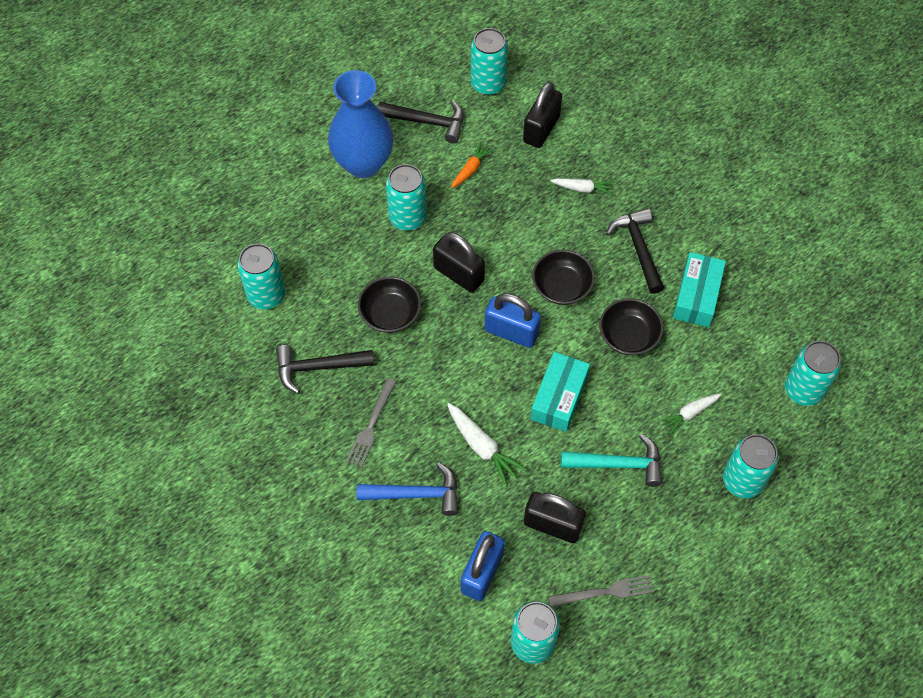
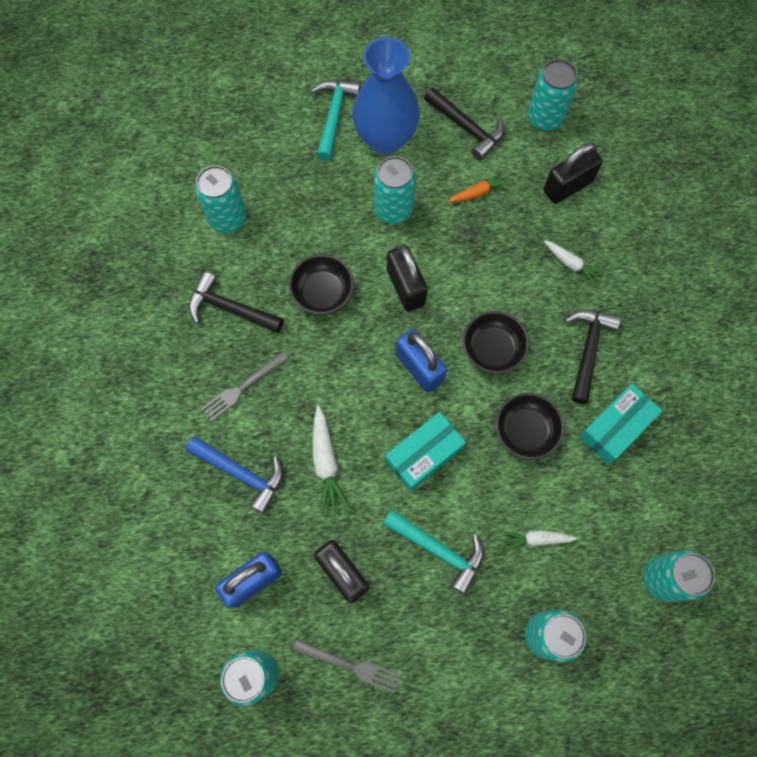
camera: 30 degrees right, 10 degrees up
none -> turquoise hammer [311,80,361,161]

